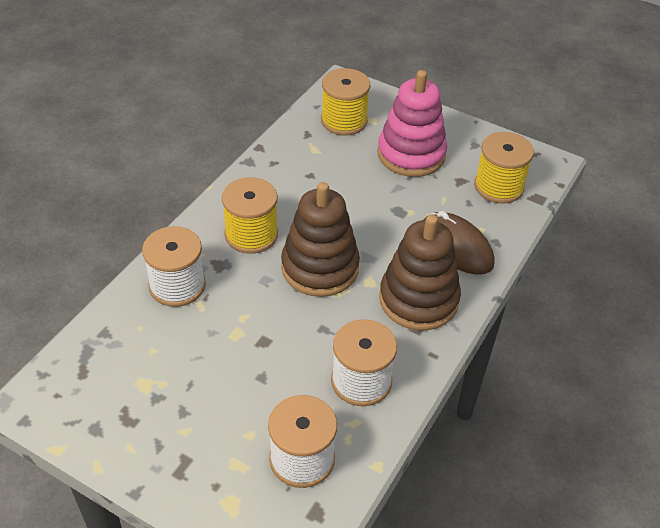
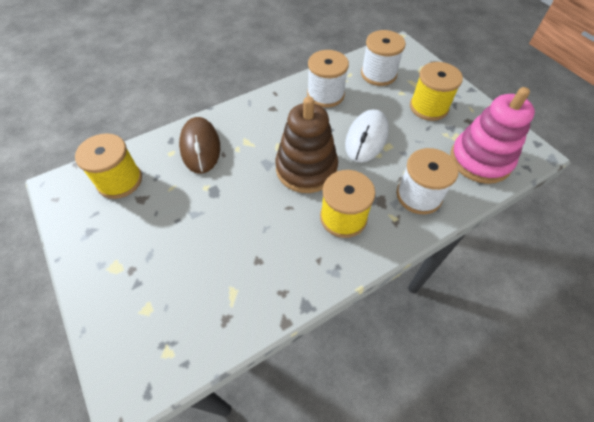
camera: 150 degrees left, 10 degrees up
yellow spool [321,68,370,135] -> yellow spool moved to [410,62,463,121]
pink stacking toy [377,70,447,177] -> pink stacking toy moved to [450,87,535,184]
brown stacking toy [379,215,461,330] -> none
none -> white mouse [345,109,389,162]

